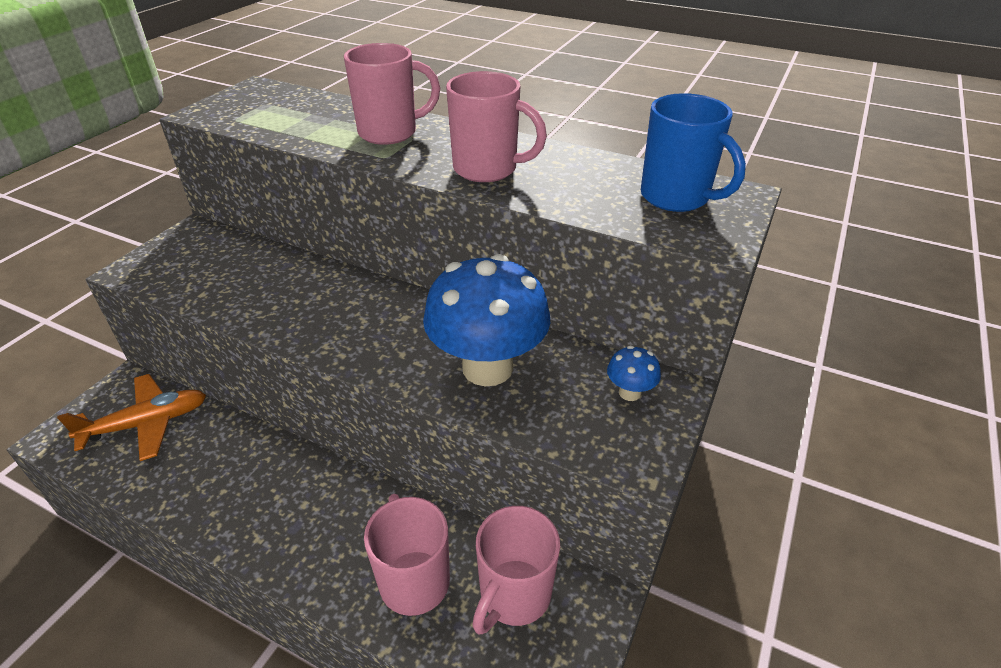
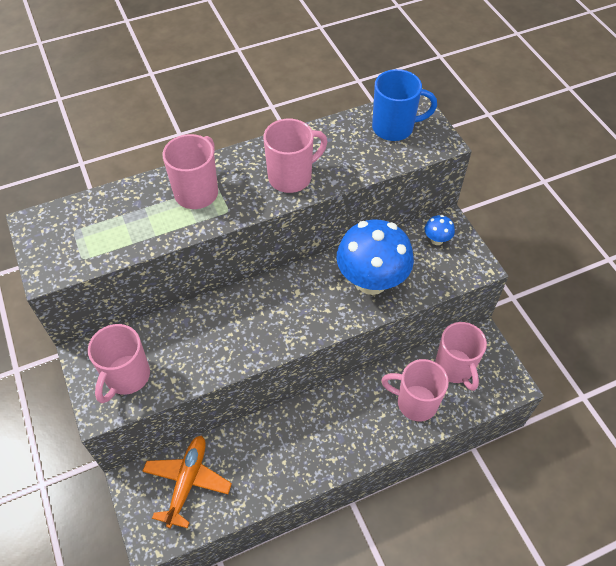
camera: 50 degrees left, 15 degrees up
none -> pink mug [88,324,150,403]

